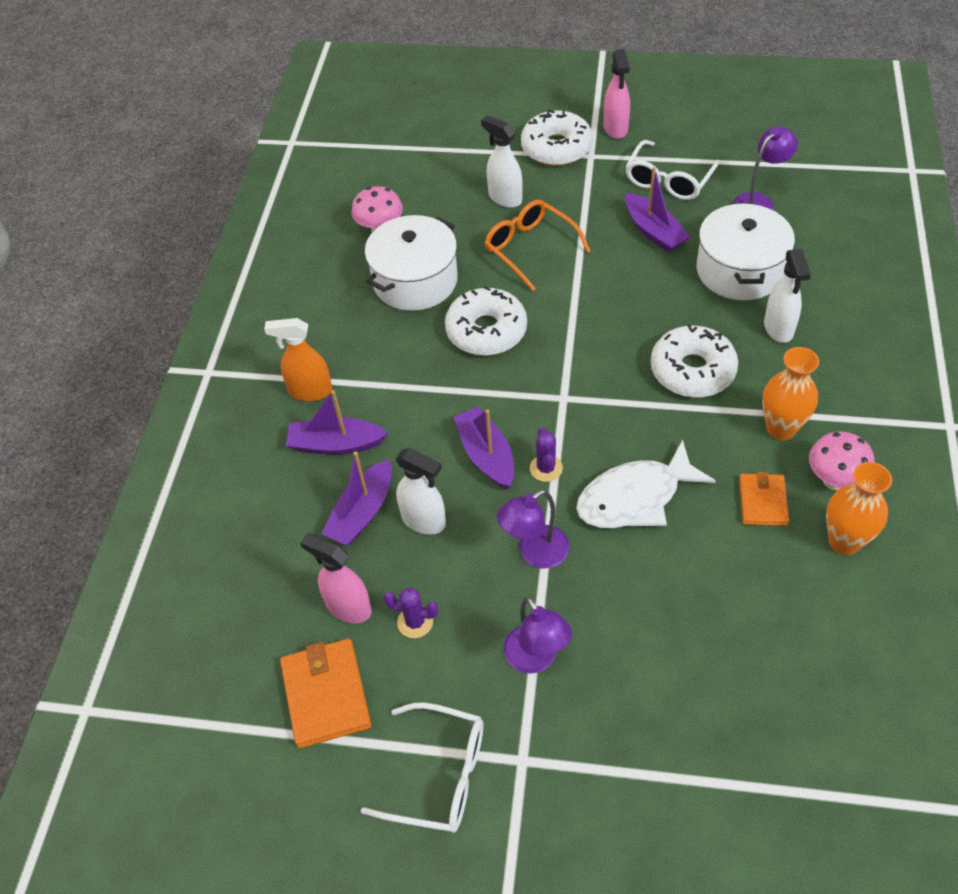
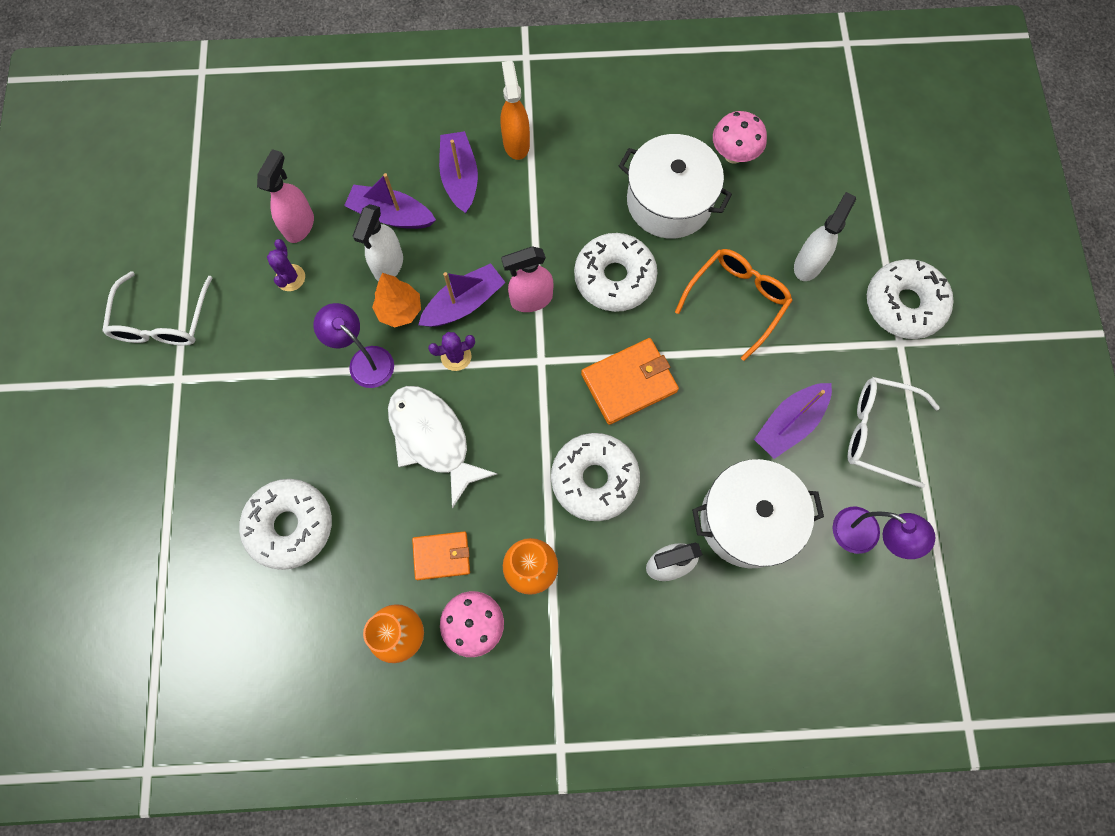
camera: 75 degrees right, 20 degrees up
orange wallet [280,639,371,748] -> orange wallet moved to [581,338,679,425]
purple lamp [503,597,572,674] -> none
pink spray bottle [604,49,630,139] -> pink spray bottle moved to [501,246,553,312]
none -> white donut [239,479,332,570]
none -> orange tree [372,273,421,328]

